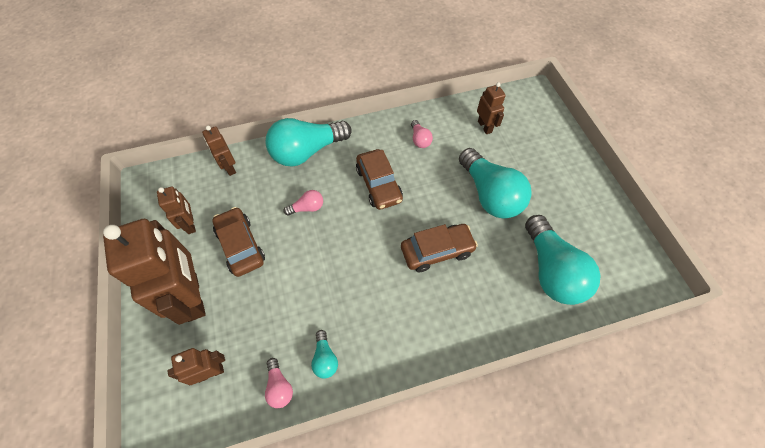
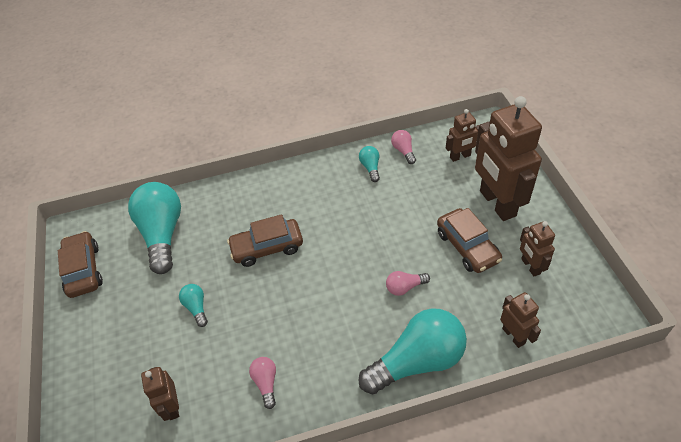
camera: 175 degrees left, 10 degrees down
brown car [356,149,403,210] -> brown car moved to [58,231,103,298]
turquoise light bulb [459,148,532,219] -> turquoise light bulb [179,284,208,327], size x0.44

